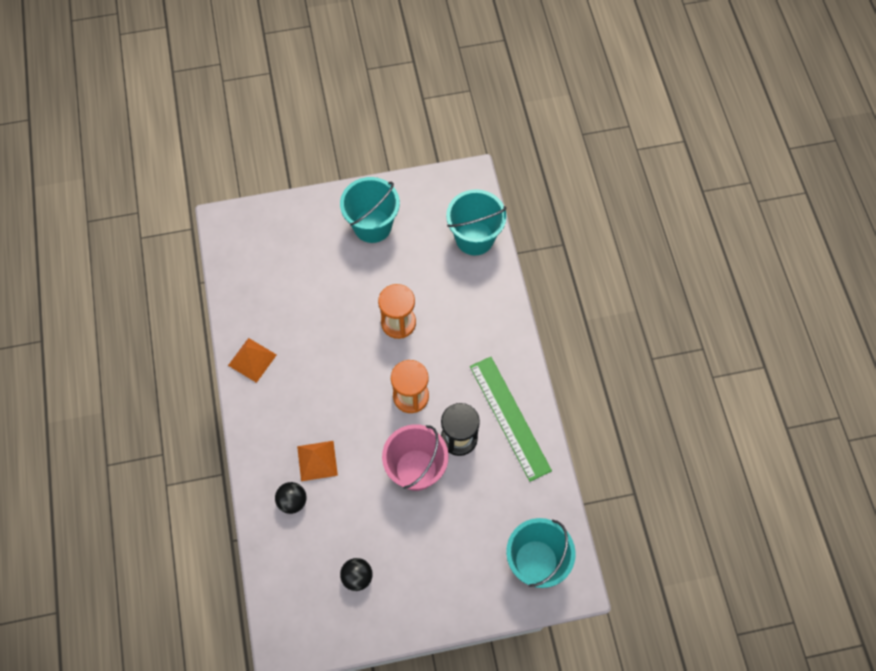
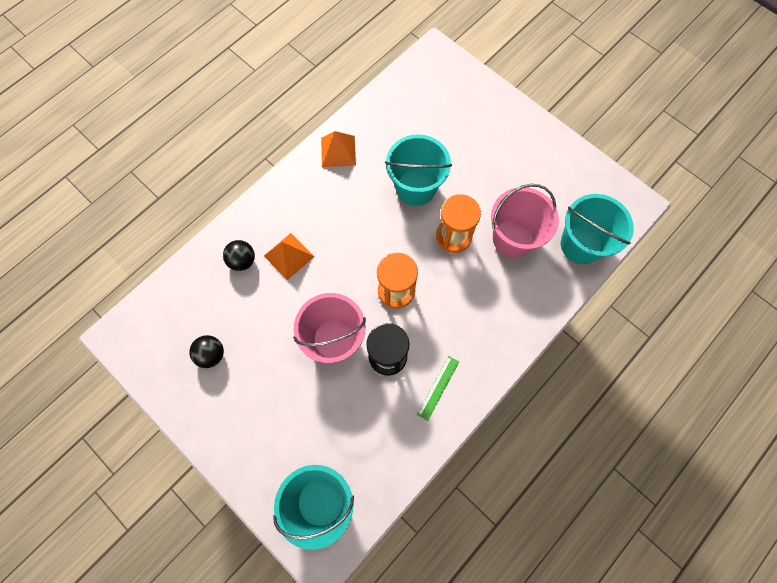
camera: 55 degrees right, 5 degrees up
turquoise bucket [340,177,400,243] -> turquoise bucket moved to [385,134,452,206]
green ruler [470,357,552,482] -> green ruler [417,356,459,421], size x0.47
none -> pink bucket [491,184,559,258]

